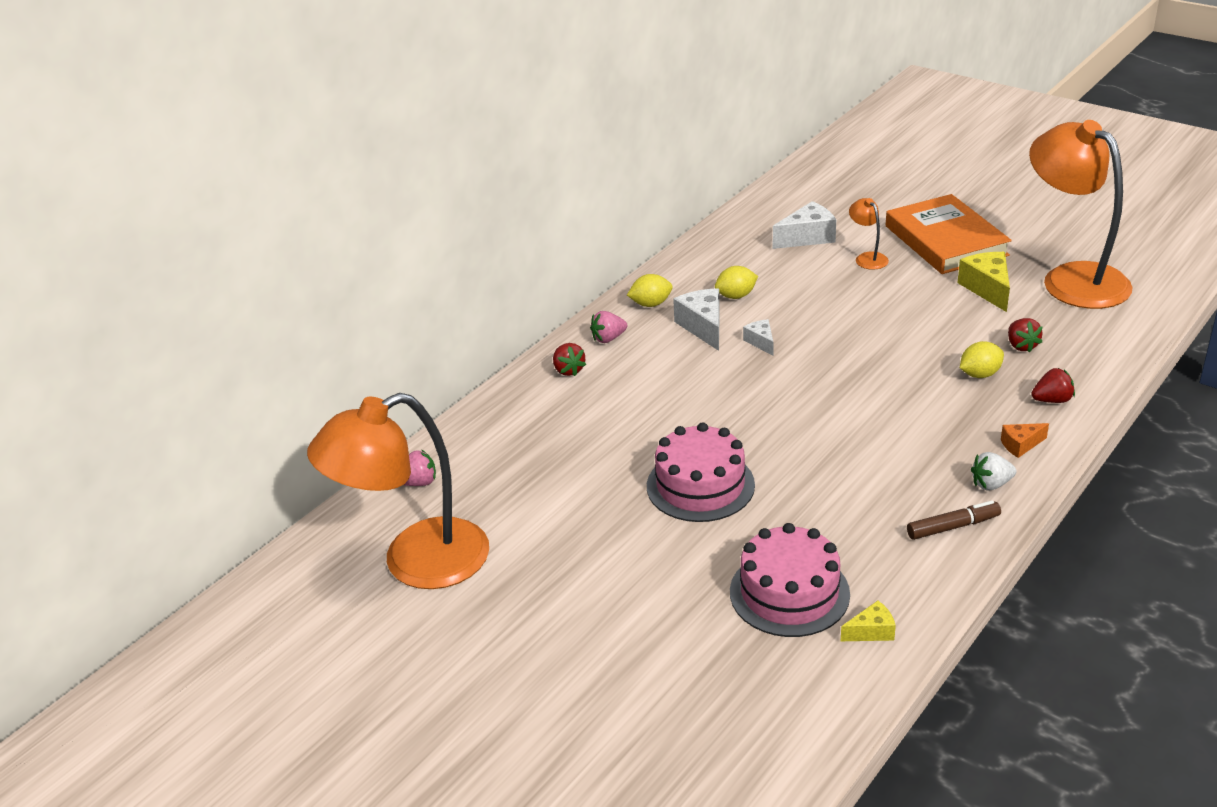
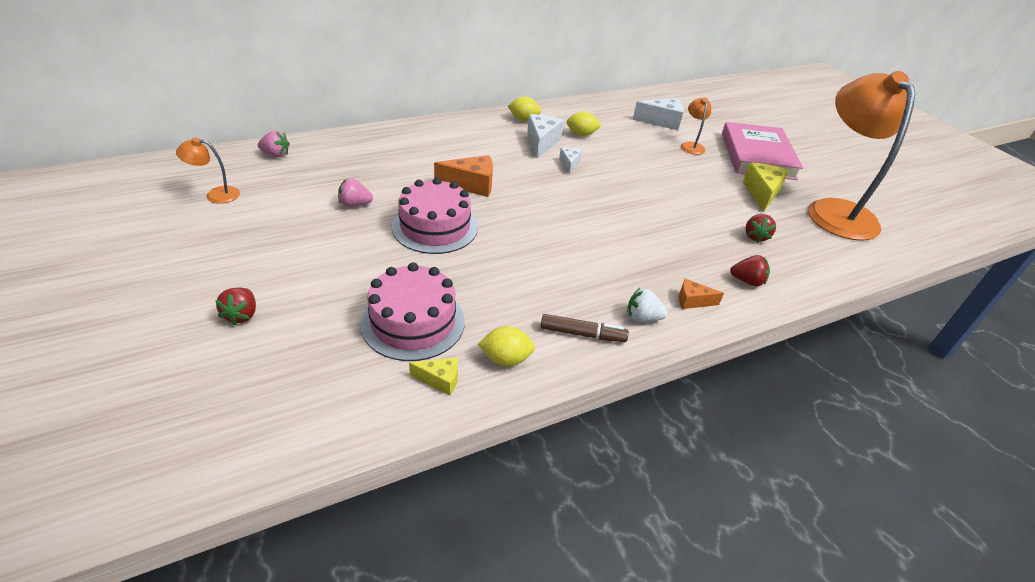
camera: 20 degrees right, 5 degrees up
orange lamp [307,393,489,589] -> orange lamp [176,137,240,204], size x0.41
red strawberry [553,343,586,376] -> red strawberry moved to [215,288,256,325]
pink strawberry [590,311,627,343] -> pink strawberry moved to [338,178,373,207]
orange book [886,194,1012,274] -> pink book [722,122,803,180]
yellow lemon [960,341,1004,378] -> yellow lemon moved to [478,326,535,366]
none -> orange cheese [434,155,493,197]

